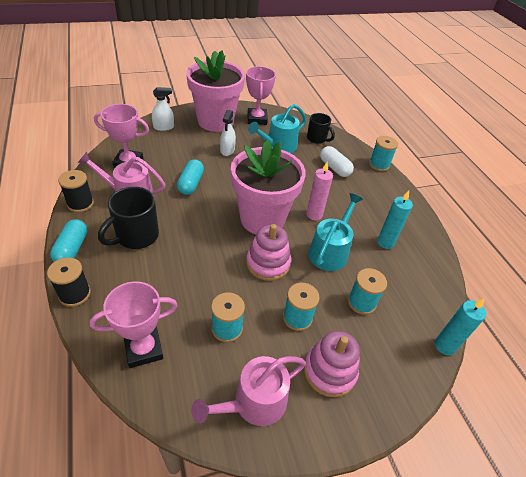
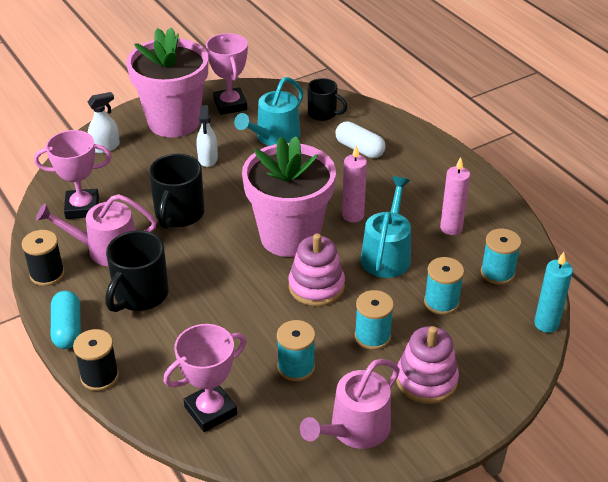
camera: 10 degrees left, 5 degrees down
turquoise capsule [177,159,204,195] -> black mug [149,154,204,229]
turquoise spool [369,136,398,171] -> turquoise spool moved to [481,229,521,285]
turquoise candle [377,191,413,249] -> pink candle [440,157,470,235]

